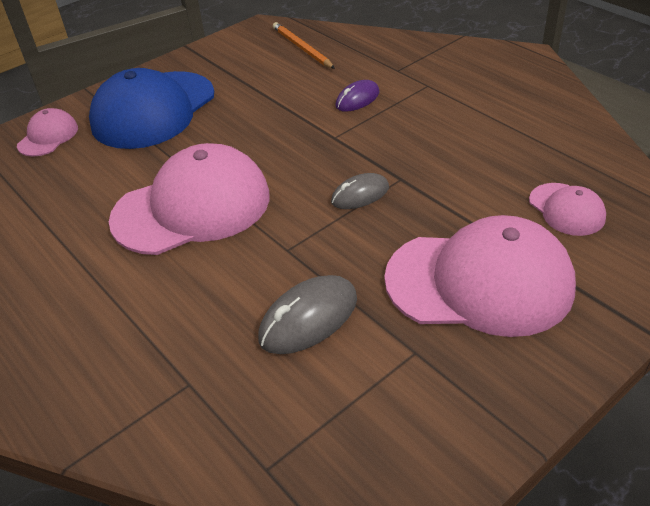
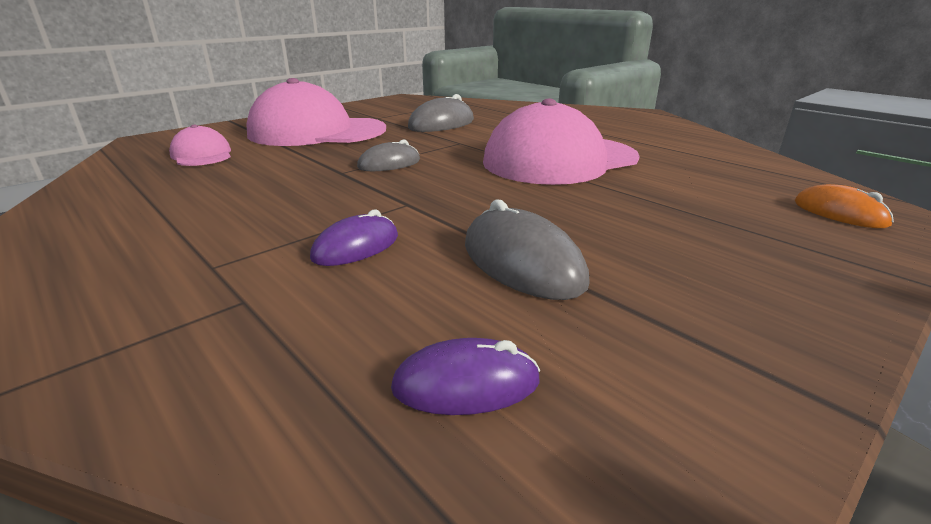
camera: 175 degrees right, 15 degrees down
pink cap [17,108,78,157] -> orange mouse [795,184,894,228]
blue cap [89,68,214,149] -> none
orange pencil [273,22,335,69] -> purple mouse [391,338,540,415]
none -> grey mouse [465,199,590,300]

